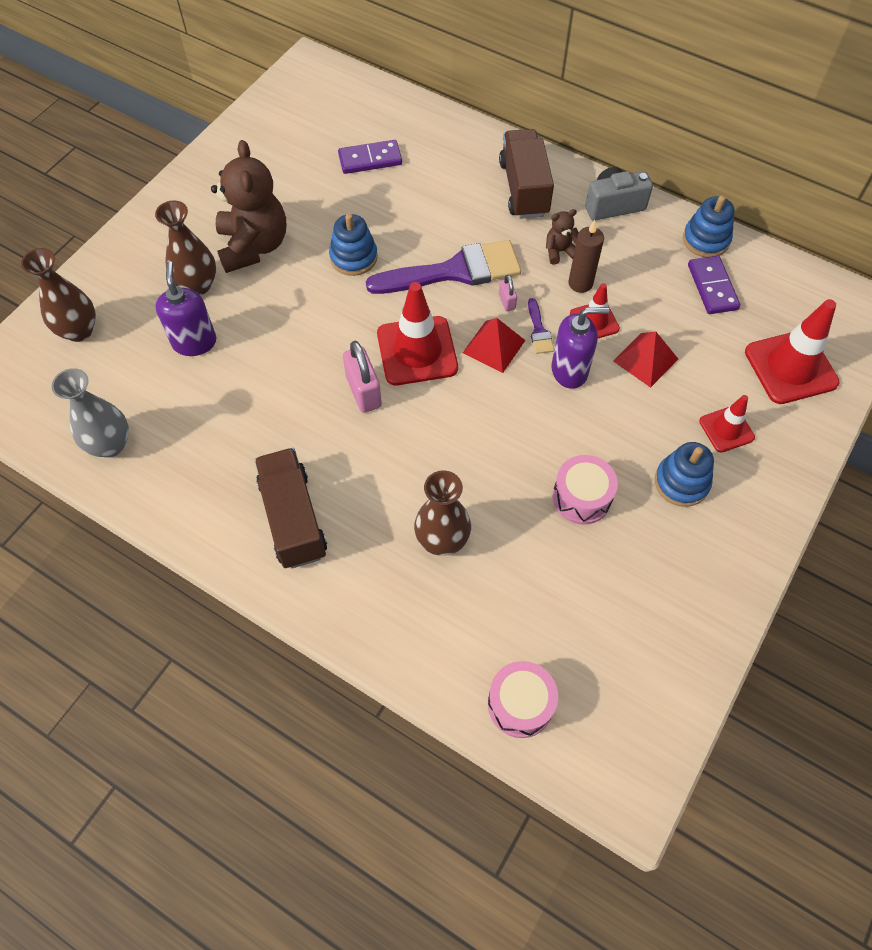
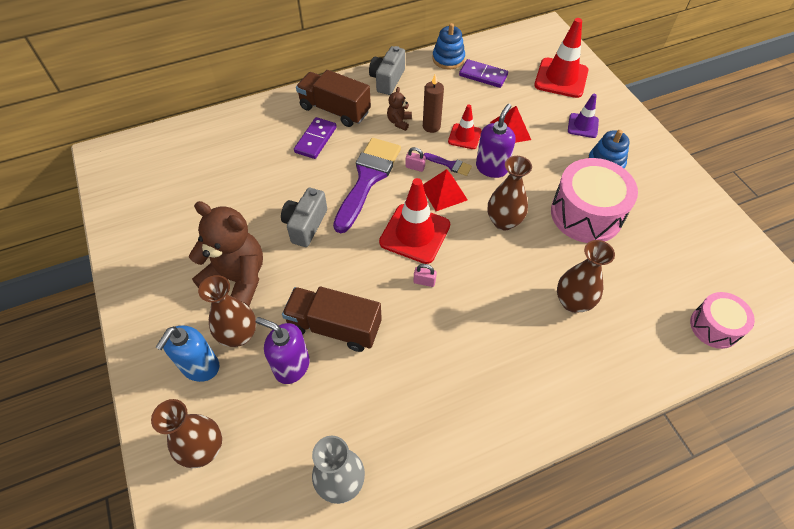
camera: 55 degrees left, 5 degrees down
brown truck [254,448,327,569] -> brown truck moved to [282,286,382,352]
blue stacking toy [329,214,378,276] -> grey camera [281,188,327,247]
purple domino [338,140,402,174] -> purple domino moved to [294,117,337,159]
pink padlock [343,341,382,413] -> pink padlock [414,264,437,287], size x0.52
pink drum [553,455,618,525] -> pink drum [551,158,638,243], size x1.70
red traffic cone [699,395,755,453] -> purple traffic cone [568,94,599,138]
none -> blue soap dispenser [155,326,219,382]
none -> brown vase [488,156,532,231]

